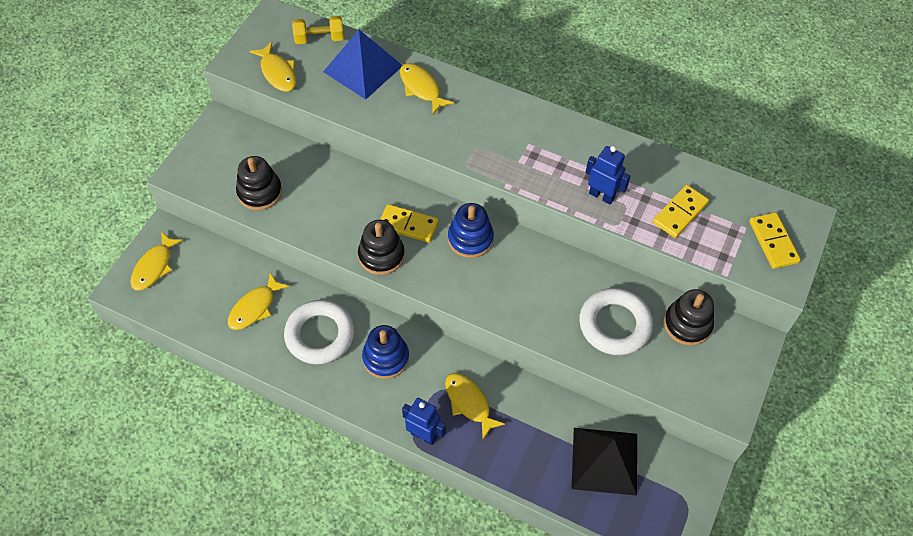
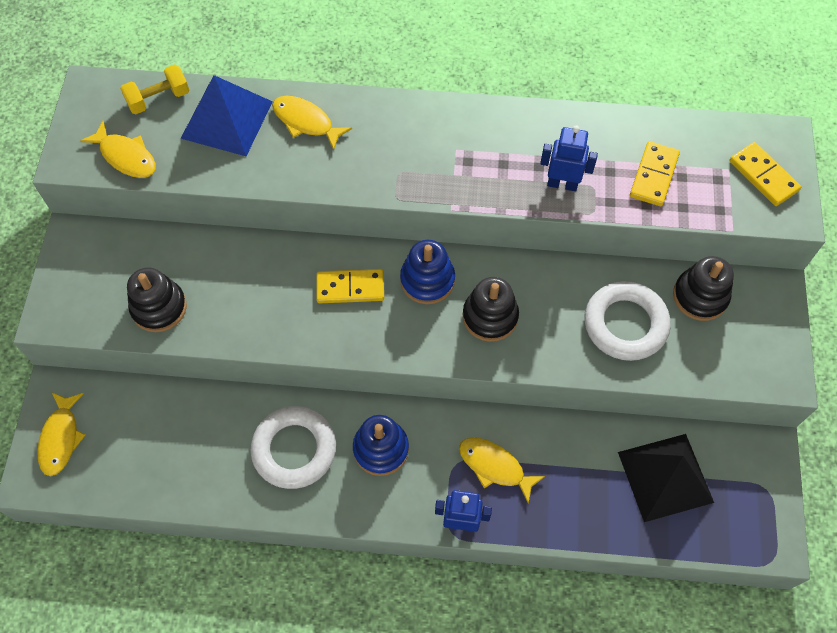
camera: 20 degrees left, 5 degrees up
yellow fish [228,272,290,330] -> none
black stacking toy [358,220,405,275] -> black stacking toy moved to [463,277,519,342]

